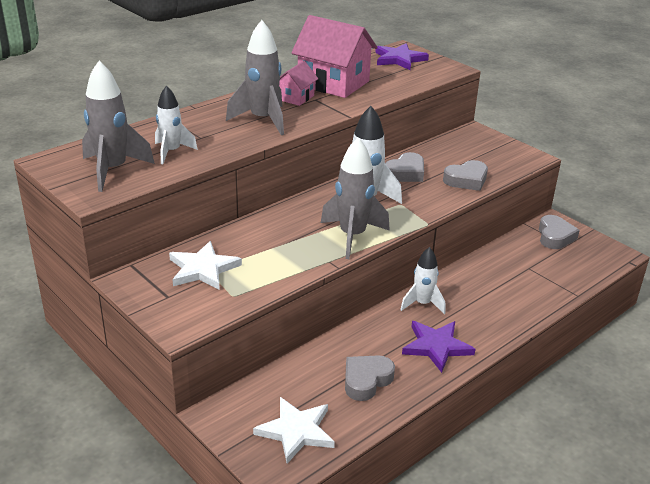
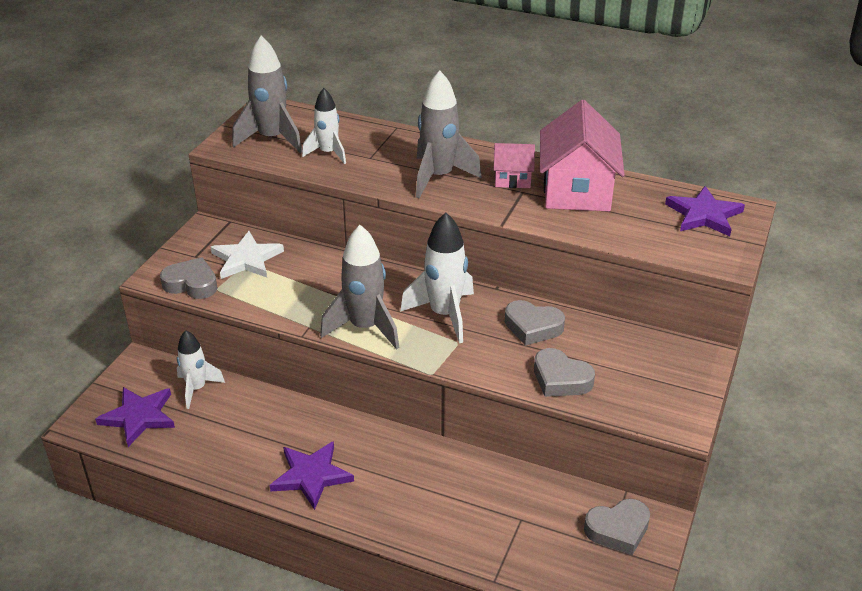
camera: 65 degrees right, 5 degrees up
white star [253,397,335,464] -> purple star [95,387,175,447]
grey heart [345,355,395,401] -> grey heart moved to [160,257,218,299]
white rocket [400,247,445,314] -> white rocket moved to [177,330,225,409]

